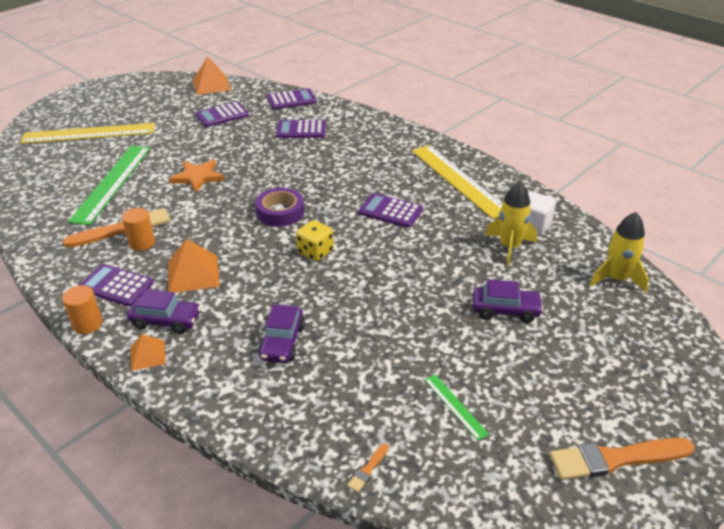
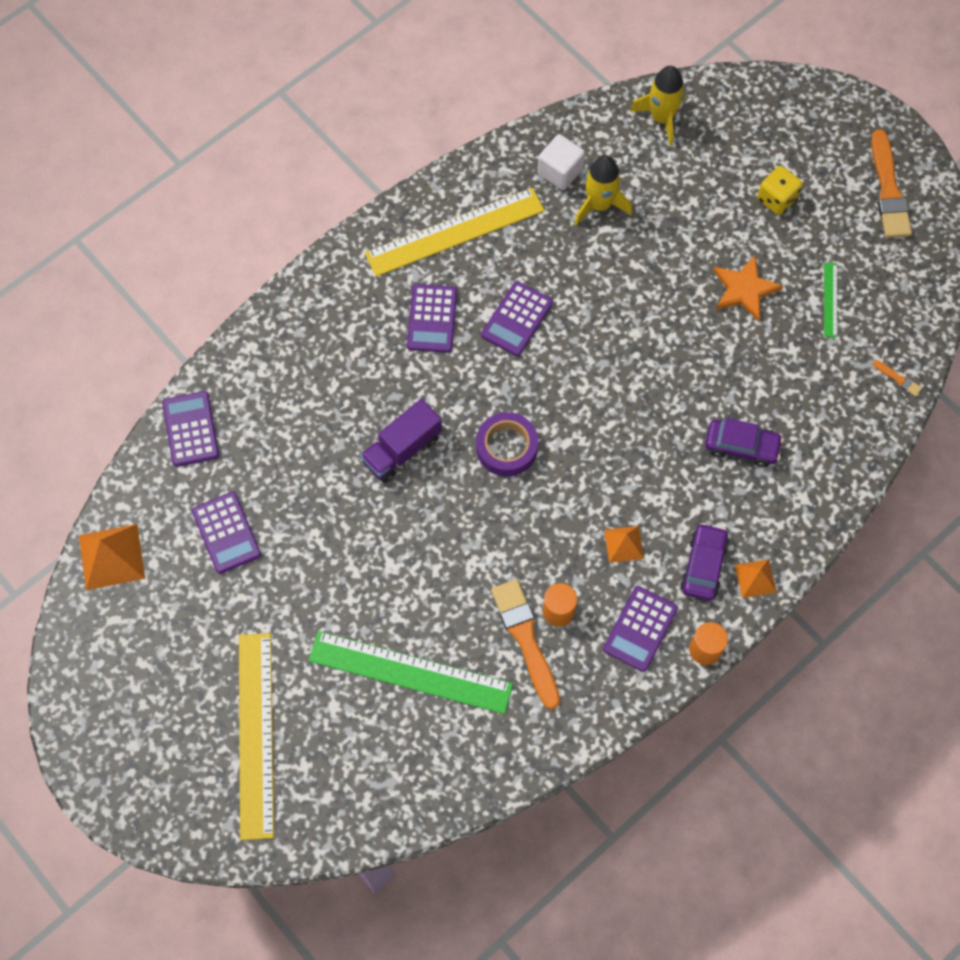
camera: 85 degrees left, 30 degrees up
orange pyramid [168,239,220,293] -> orange pyramid [604,526,644,563], size x0.60
orange star [169,160,225,193] -> orange star moved to [713,255,783,322]
purple calculator [276,120,326,138] -> purple calculator moved to [407,284,457,353]
yellow dice [296,220,334,261] -> yellow dice moved to [757,166,803,215]
green ruler [425,374,489,441] -> green ruler turned 60 degrees counterclockwise [824,263,837,338]
purple car [473,279,543,323] -> none
none -> purple truck [360,399,442,483]

